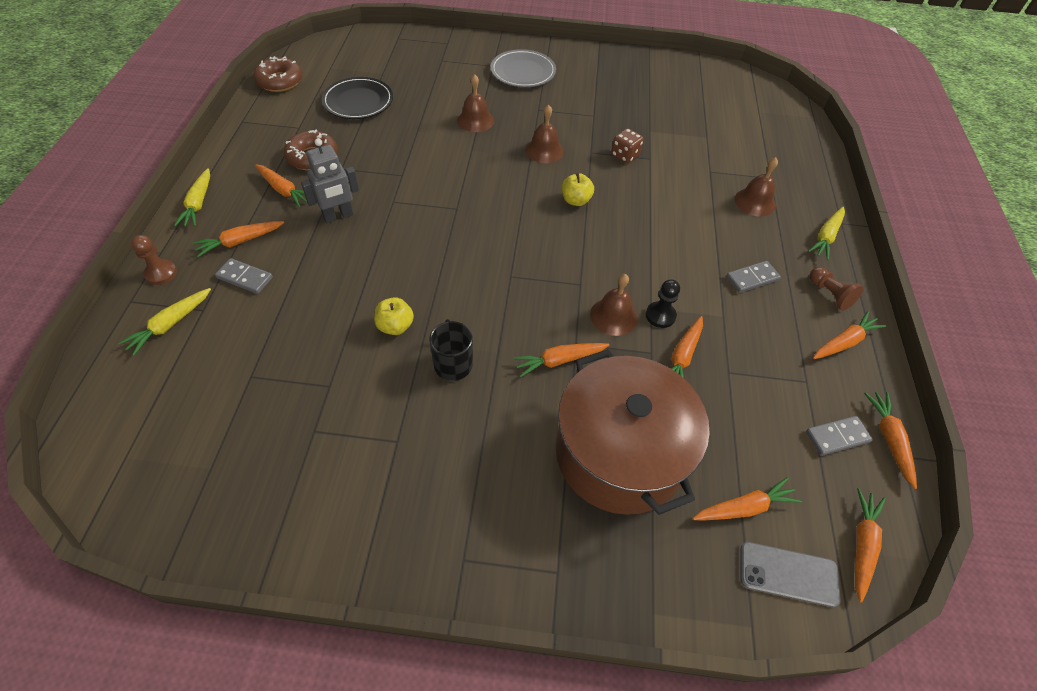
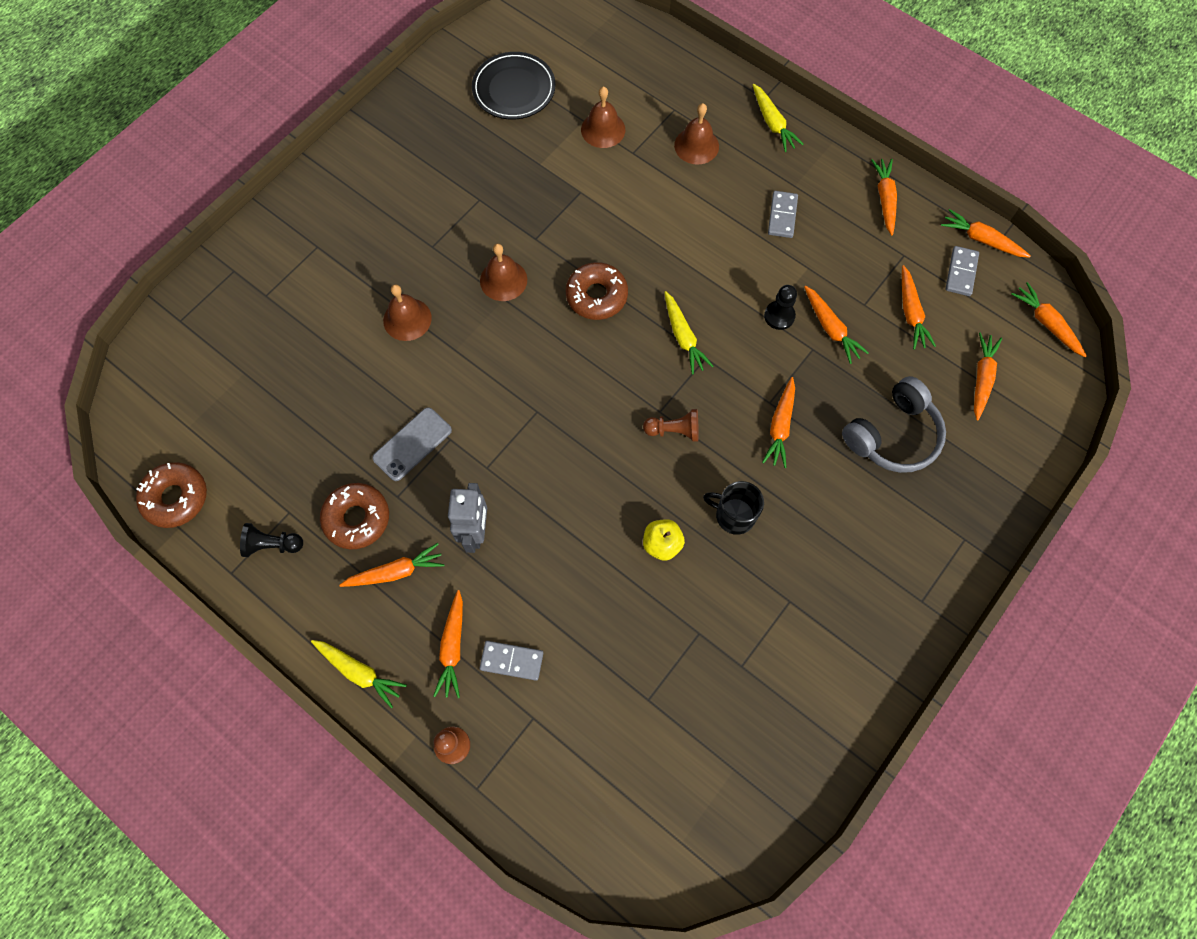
camera: 55 degrees left, 15 degrees up
yellow carrot [118,288,211,356] -> yellow carrot moved to [664,291,713,374]
grey domino [215,258,273,294] -> grey domino turned 45 degrees clockwise [480,641,543,681]
black plate [322,77,393,119] -> black plate moved to [472,52,555,120]
grey plate [490,49,556,87] -> none
brown pot [556,349,710,515] -> grey headphones [842,376,946,473]
yellow apple [562,173,594,206] -> brown donut [566,262,628,320]
brown bell [590,274,638,336] -> brown bell moved to [581,86,625,148]
brown dice [611,128,644,163] -> none
grey phone [740,542,841,607] -> grey phone moved to [372,407,452,481]
brown pawn [809,267,864,311] -> brown pawn moved to [643,409,699,442]
none -> black pawn [240,523,303,557]
none -> orange carrot [902,265,936,350]

